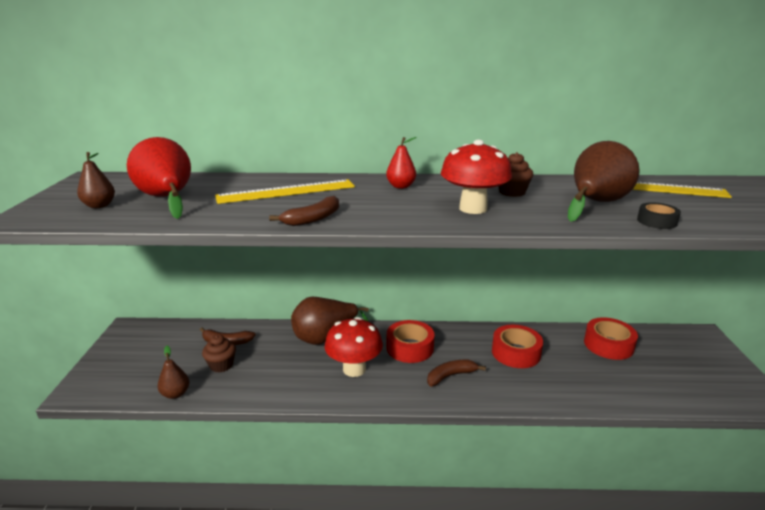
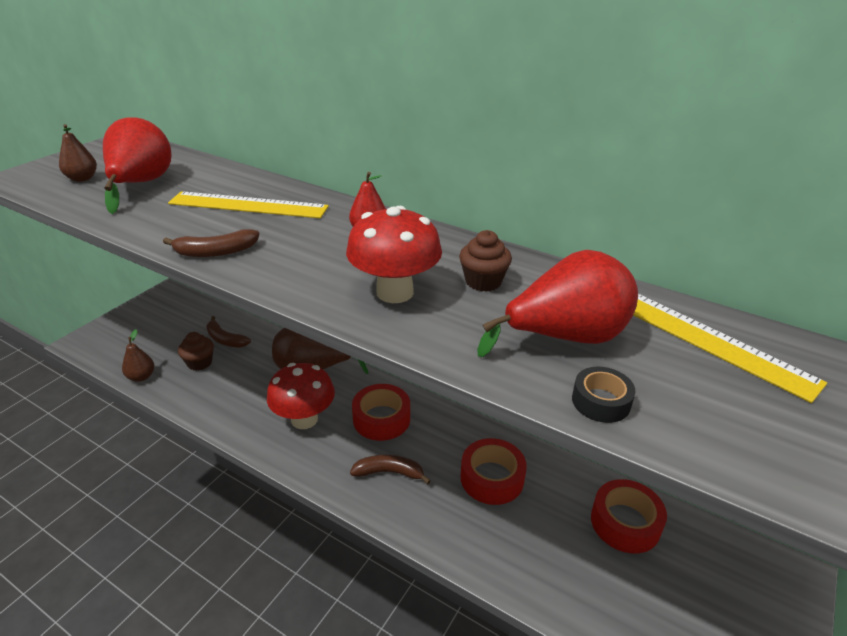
camera: 30 degrees right, 10 degrees up
brown pear [568,141,640,222] -> red pear [477,250,638,357]

